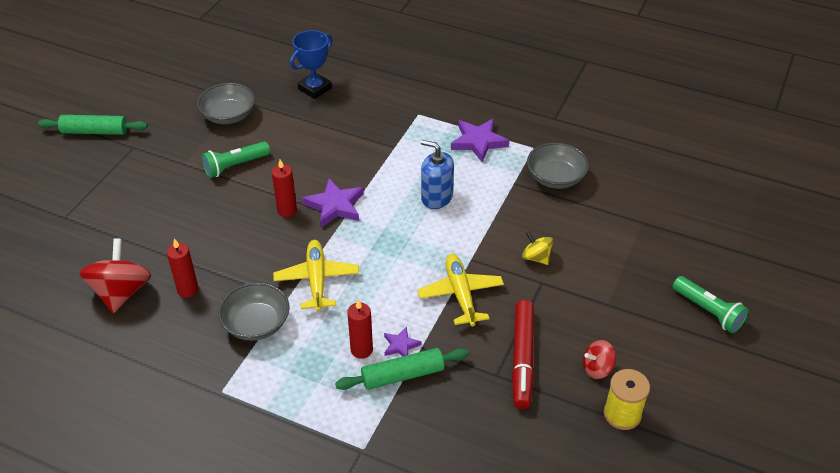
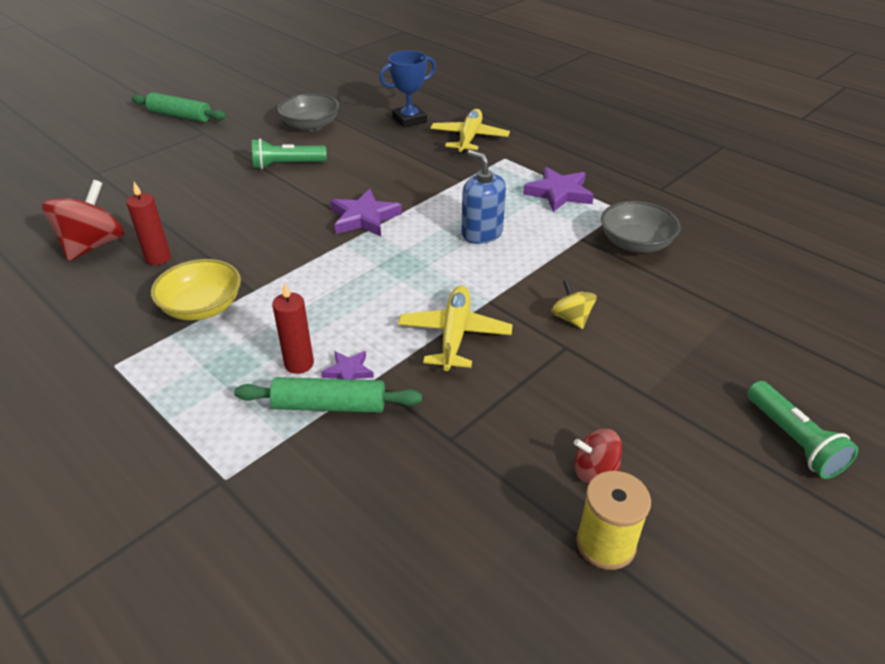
camera: 20 degrees right, 5 degrees down
grey bowl [218,282,289,341] -> yellow bowl [151,259,241,321]
red candle [271,159,297,217] -> none
yellow plane [273,240,359,312] -> yellow plane moved to [431,109,510,153]
red marker [512,300,534,409] -> none

